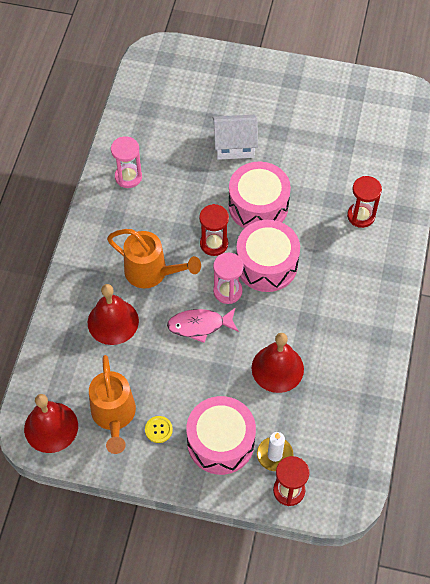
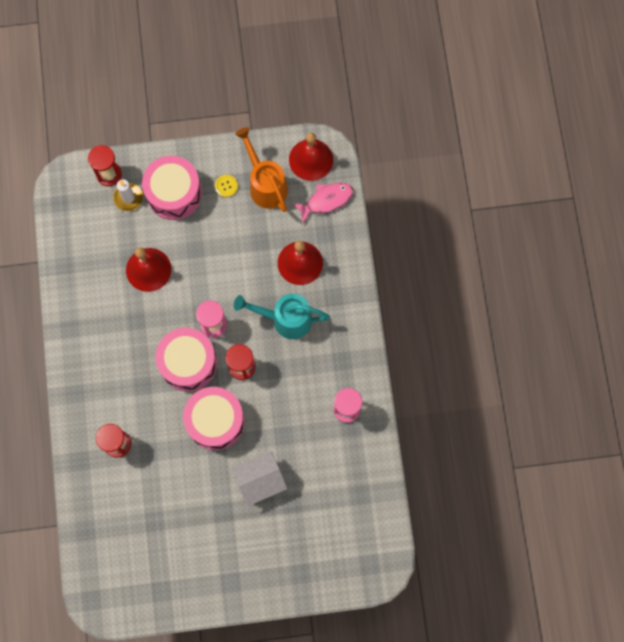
camera: 160 degrees right, 15 degrees up
orange watering can [107,229,201,288] -> turquoise watering can [234,294,330,339]
pink fish [167,307,239,343] -> pink fish moved to [293,183,353,223]

